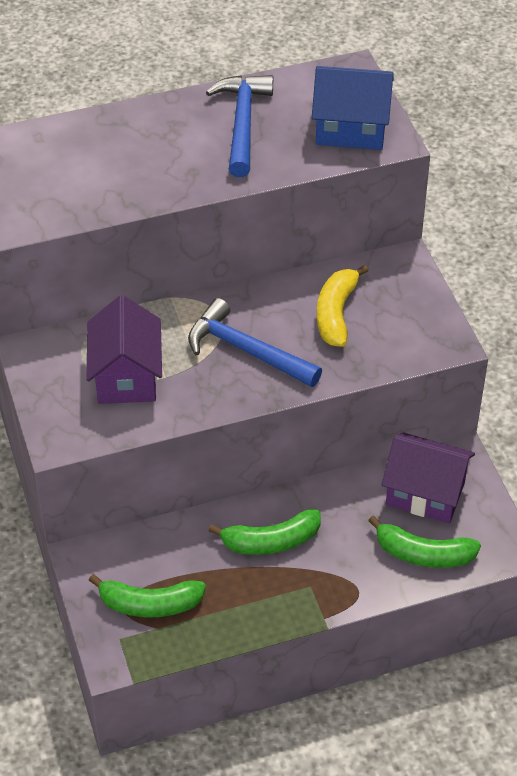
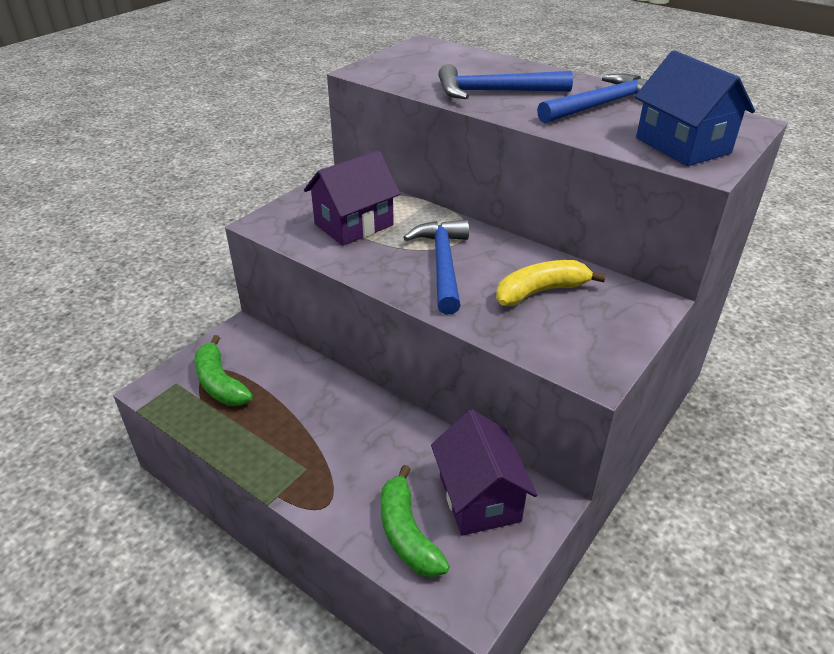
camera: 55 degrees right, 10 degrees down
green banana [208,509,321,555] -> none
none -> blue hammer [438,64,573,99]

